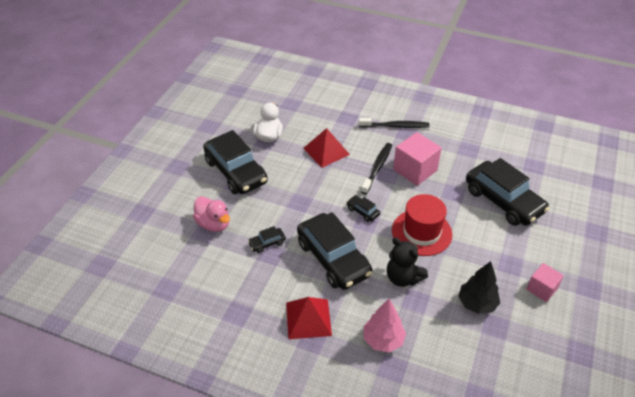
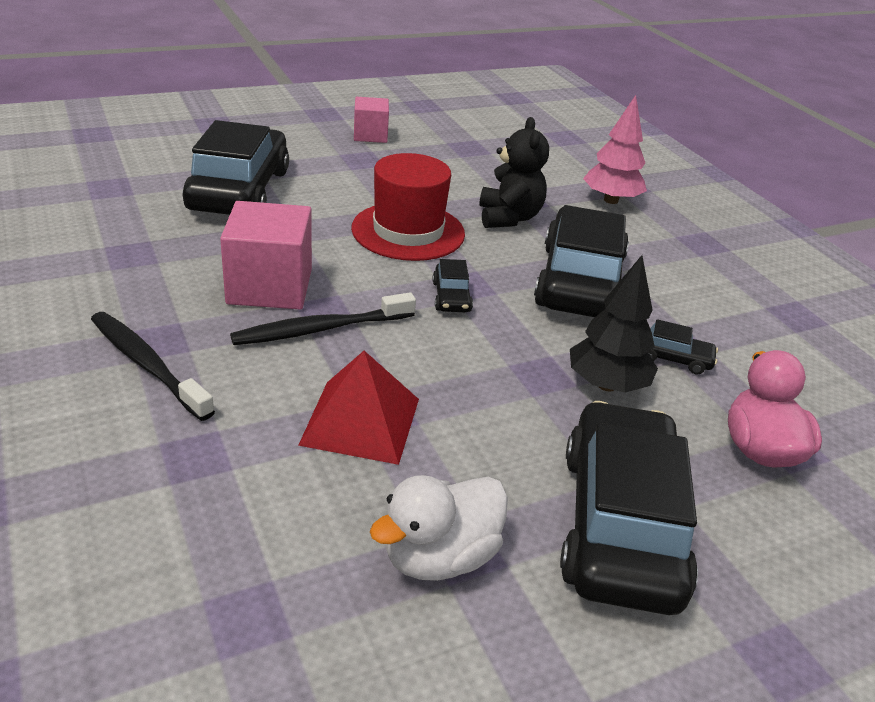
camera: 140 degrees left, 10 degrees down
red pyramid [286,297,332,339] -> none
black tree [458,261,500,314] -> black tree moved to [570,255,658,393]

